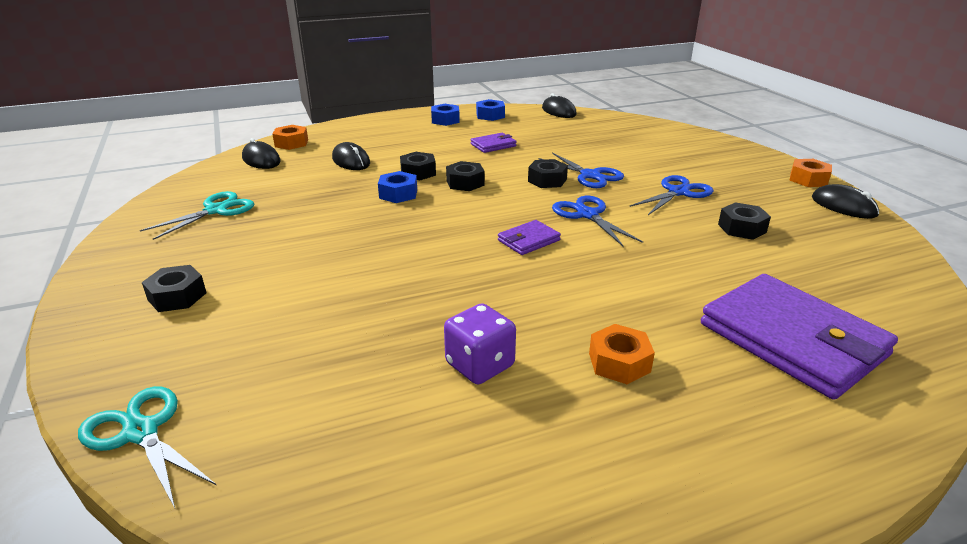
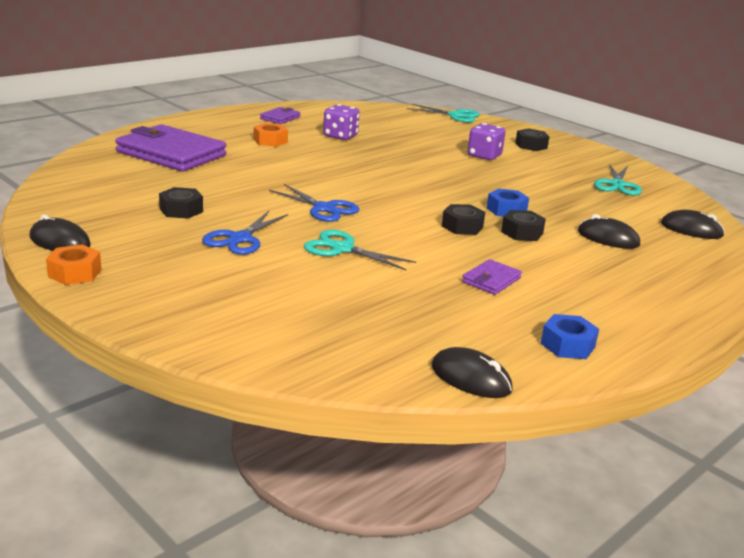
camera: 155 degrees right, 5 degrees down
orange nut [272,125,308,150] -> none
blue nut [431,104,460,126] -> none
purple wallet [498,220,561,255] -> purple wallet moved to [260,107,300,124]
black nut [528,159,568,188] -> none
blue scissors [539,153,624,188] -> turquoise scissors [304,230,416,270]
none -> purple dice [468,123,506,160]

